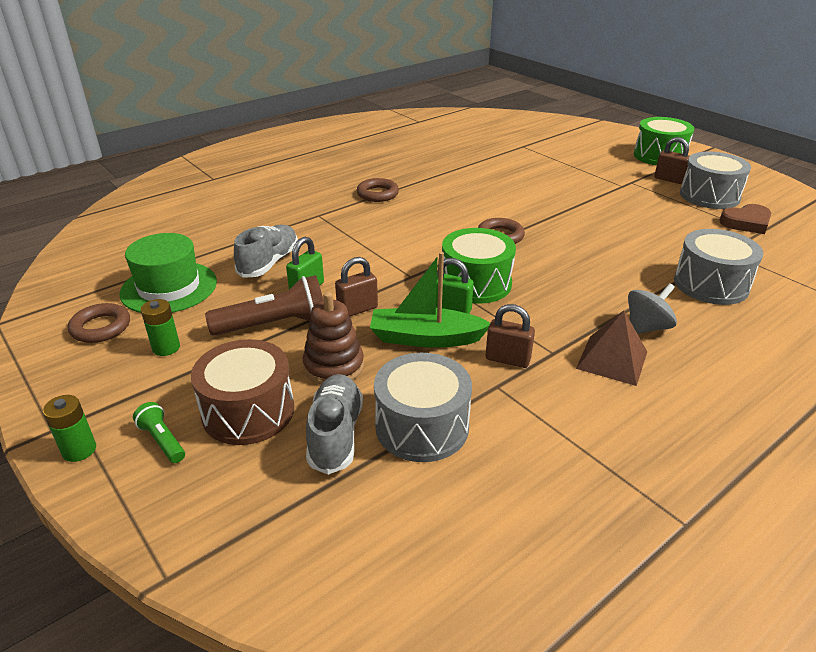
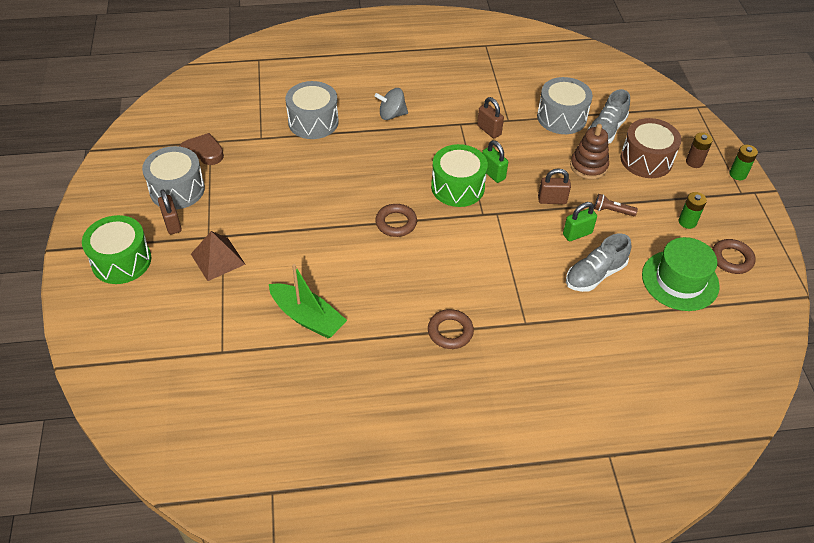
camera: 150 degrees left, 15 degrees up
green flashlight [133,402,185,463] -> brown battery [686,133,713,168]
brown flashlight [205,275,323,336] -> brown flashlight [594,194,638,216], size x0.51
green boat [370,252,490,348] -> green boat moved to [269,264,347,339]
brown pyramid [576,311,647,386] -> brown pyramid moved to [191,231,245,281]

